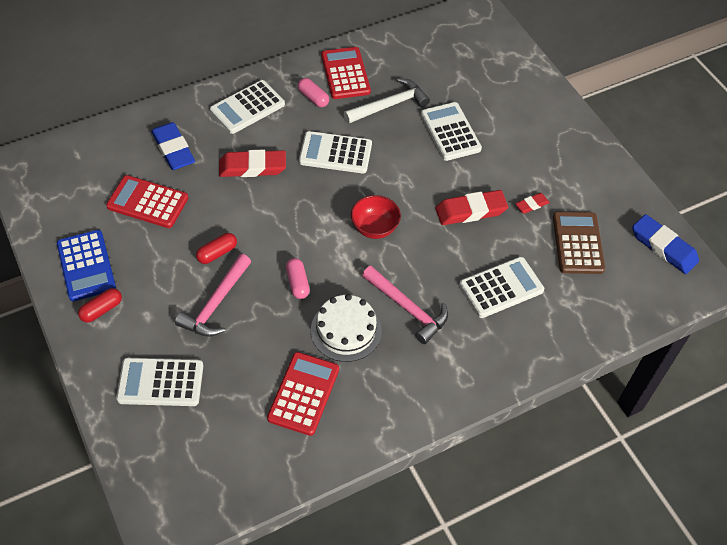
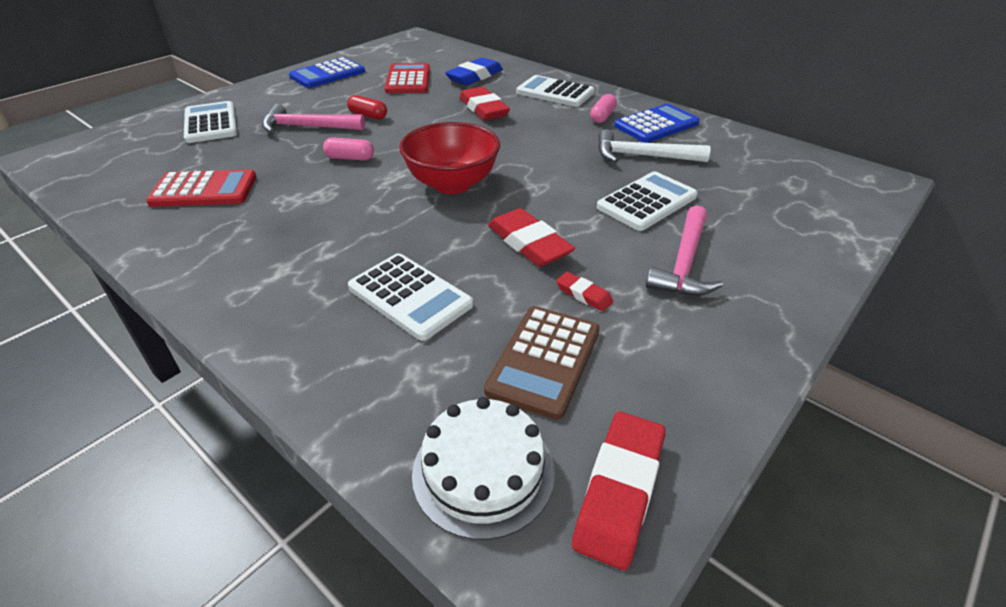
camera: 70 degrees right, 15 degrees down
red capsule [78,288,122,323] -> none
pink capsule [286,258,310,299] -> pink capsule turned 45 degrees clockwise [323,137,374,161]
white calculator [299,131,372,173] -> none
white cake [311,294,382,362] -> white cake moved to [412,397,555,540]
red calculator [321,47,371,99] -> blue calculator [614,104,700,143]
white hammer [344,78,430,123] -> white hammer turned 150 degrees clockwise [598,129,711,163]
red bowl [351,195,401,239] -> red bowl [399,122,500,194], size x1.56
pink hammer [362,266,448,344] -> pink hammer moved to [646,205,723,296]
brown calculator [553,212,605,274] -> brown calculator turned 135 degrees clockwise [484,306,600,420]
blue eraser [632,214,699,274] -> red eraser [572,412,666,570]

